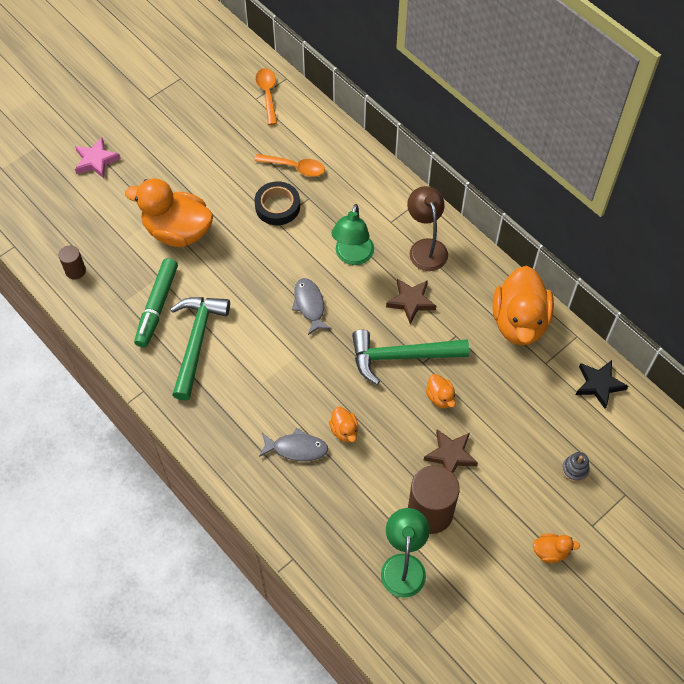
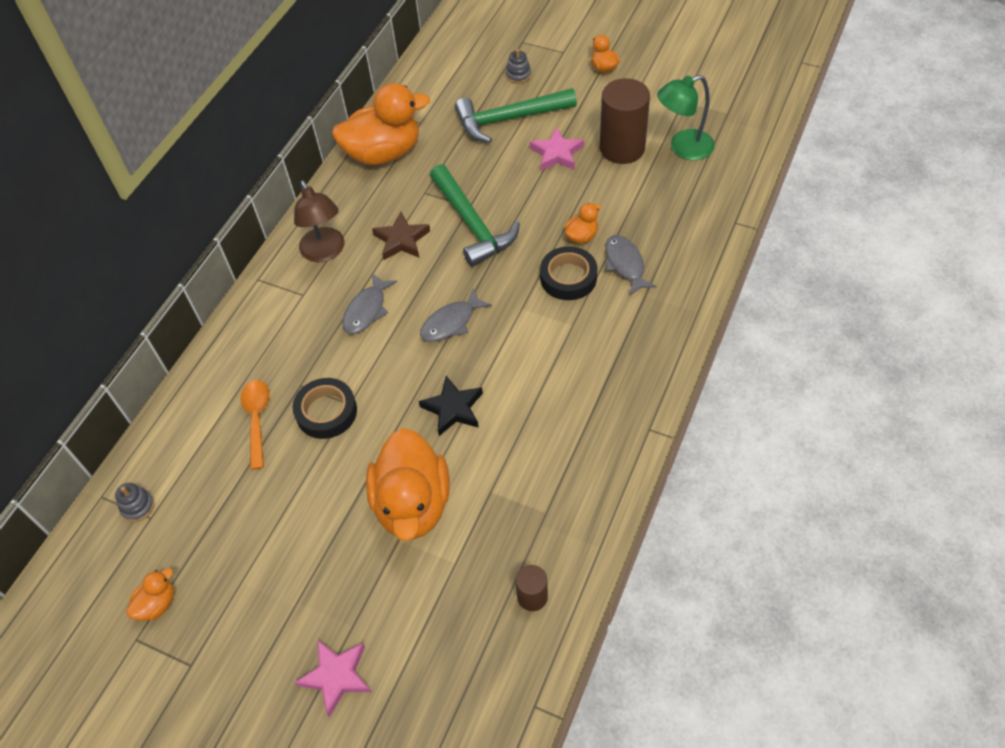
camera: 110 degrees left, 5 degrees down
green marker [134,258,178,348] -> none
green hammer [170,297,230,401] -> green hammer moved to [455,88,577,143]
orange spoon [256,68,277,125] -> grey stacking toy [115,483,155,522]
green lamp [331,204,374,265] -> grey fish [342,273,397,334]
brown lamp [407,186,448,271] -> brown lamp turned 75 degrees counterclockwise [294,180,345,262]
brown star [424,429,478,473] -> pink star [530,127,584,171]
orange duck [426,374,456,408] -> orange duck moved to [126,568,174,621]
black star [576,360,628,409] -> black star moved to [419,376,483,436]
none -> black tape [540,246,597,300]

